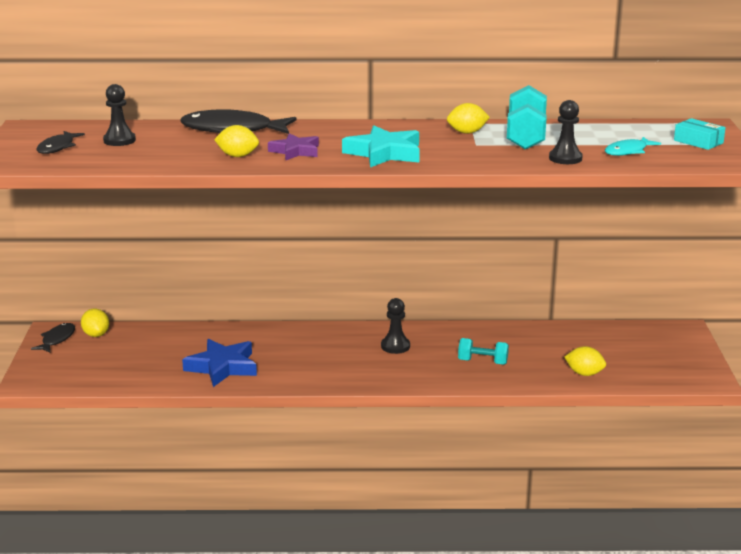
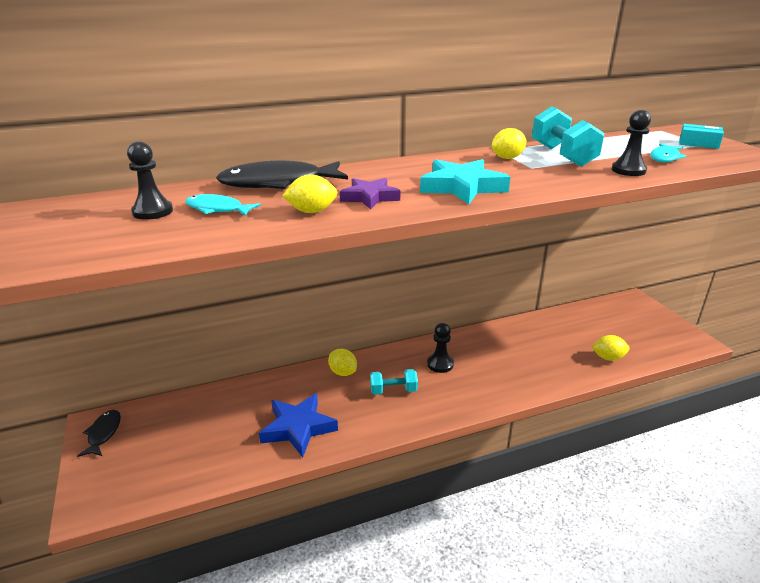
camera: 20 degrees left, 5 degrees up
black fish [37,131,85,154] -> none
yellow lemon [81,308,109,337] -> yellow lemon moved to [328,349,357,376]
turquoise dumbbell [458,338,509,365] -> turquoise dumbbell moved to [370,369,418,395]
none -> turquoise fish [185,194,261,216]

